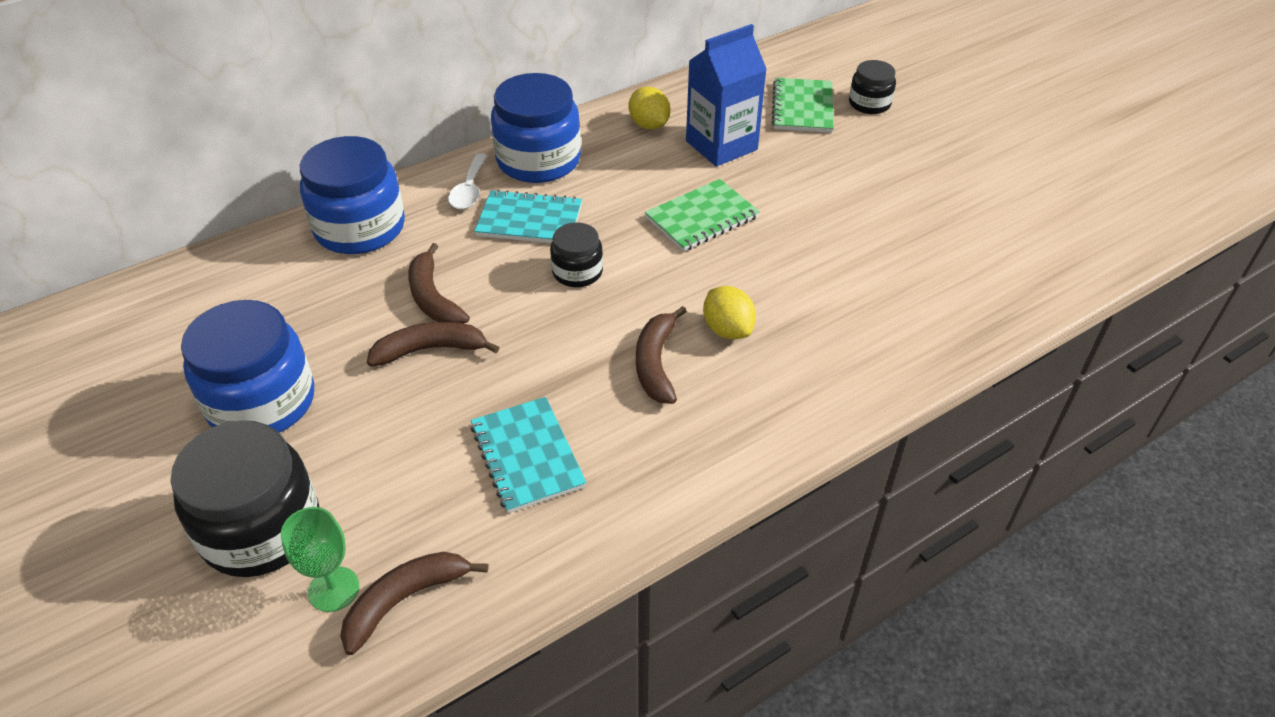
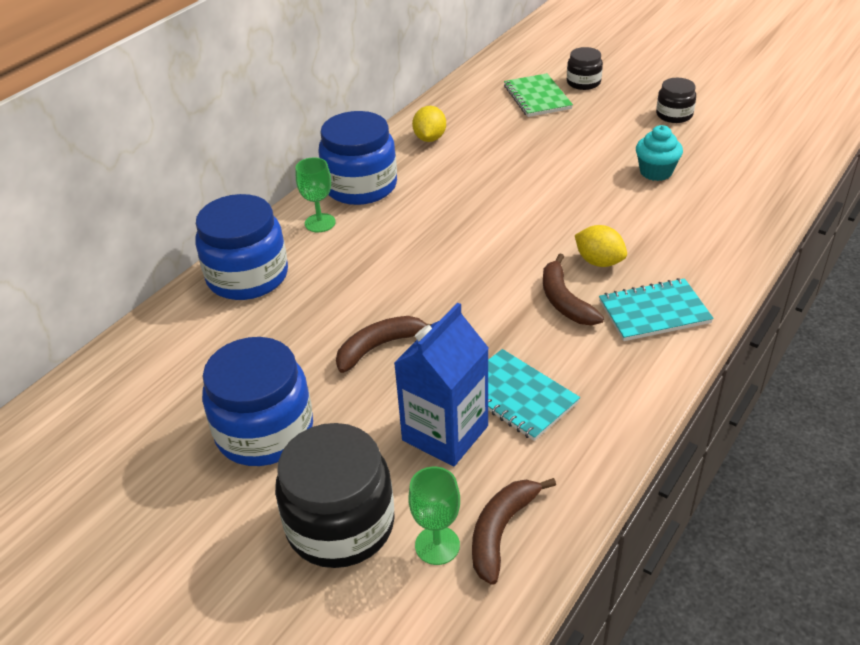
camera: 20 degrees left, 5 degrees down
brown banana [408,243,470,324] -> none
white spoon [448,153,487,209] -> green goblet [296,157,336,232]
turquoise notebook [474,190,582,243] -> turquoise notebook moved to [599,278,714,341]
black jar [550,222,603,287] -> black jar moved to [656,78,696,123]
yellow lemon [629,87,671,130] -> yellow lemon turned 60 degrees clockwise [412,106,446,142]
green notebook [645,179,760,251] -> none
blue carton [686,24,767,167] -> blue carton moved to [394,303,489,466]
none -> turquoise cupcake [636,125,683,181]

